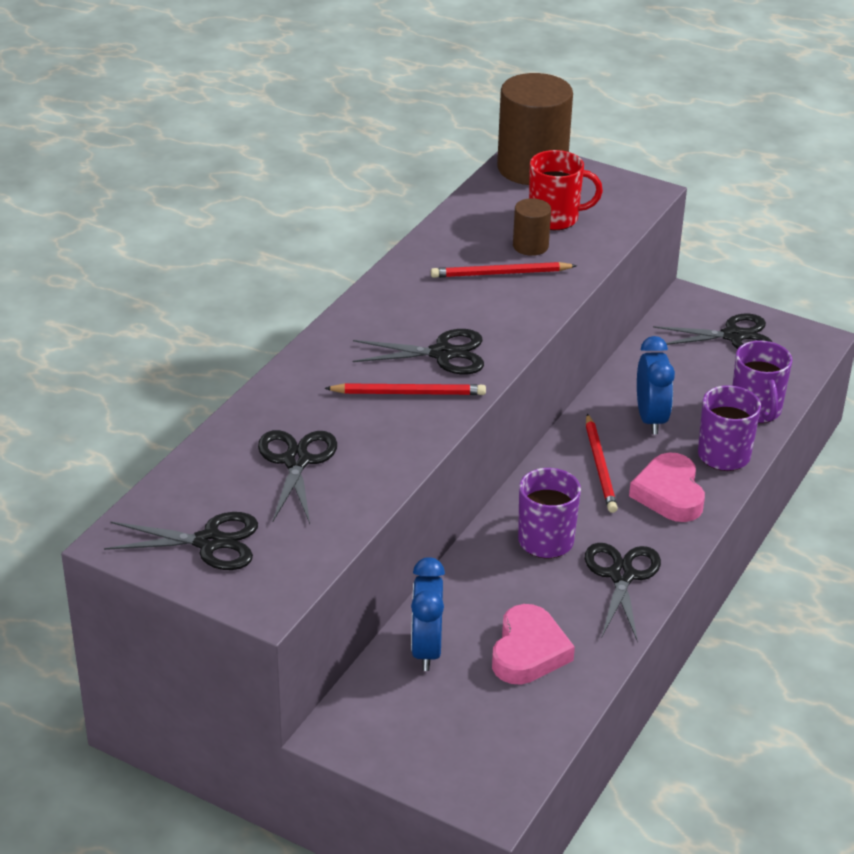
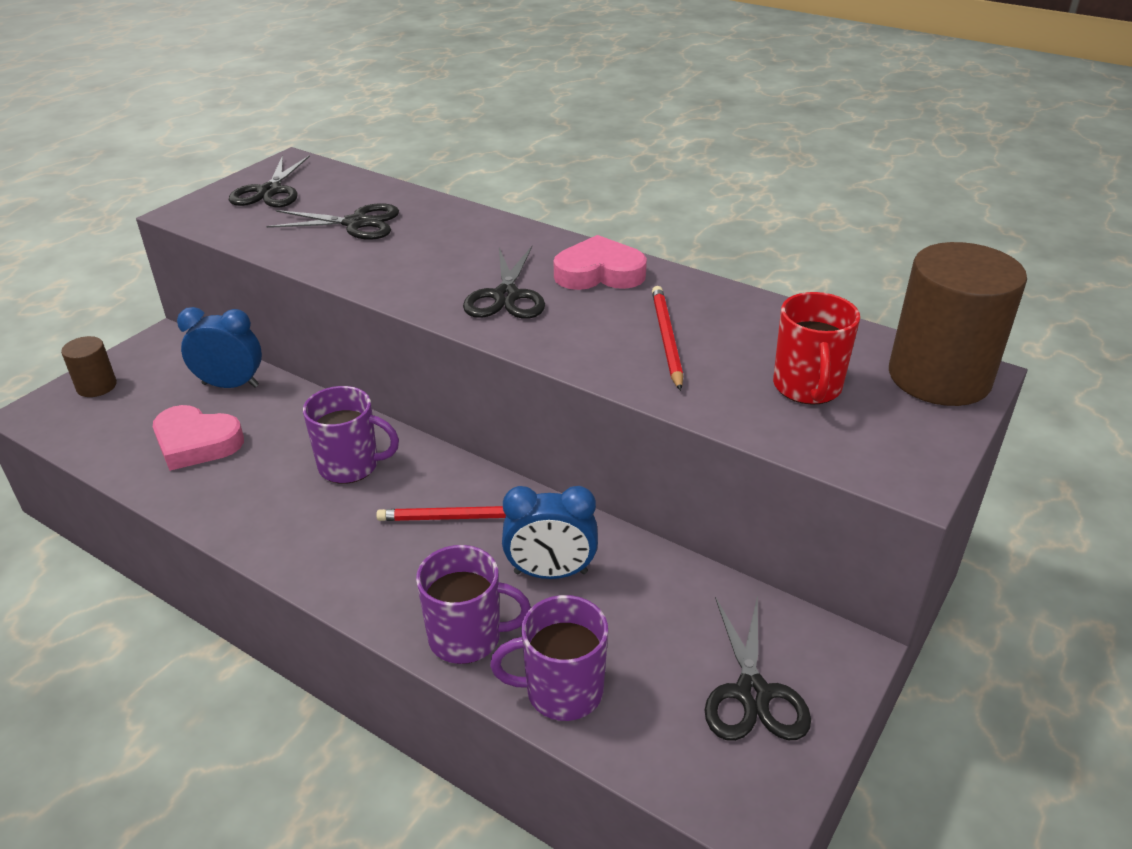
camera: 95 degrees right, 0 degrees up
red pencil [324,383,486,395] -> none
brown cylinder [513,198,551,256] -> brown cylinder moved to [61,336,117,397]
black scissors [585,543,661,642] -> none
pink heart [629,452,705,522] -> pink heart moved to [554,235,647,290]

